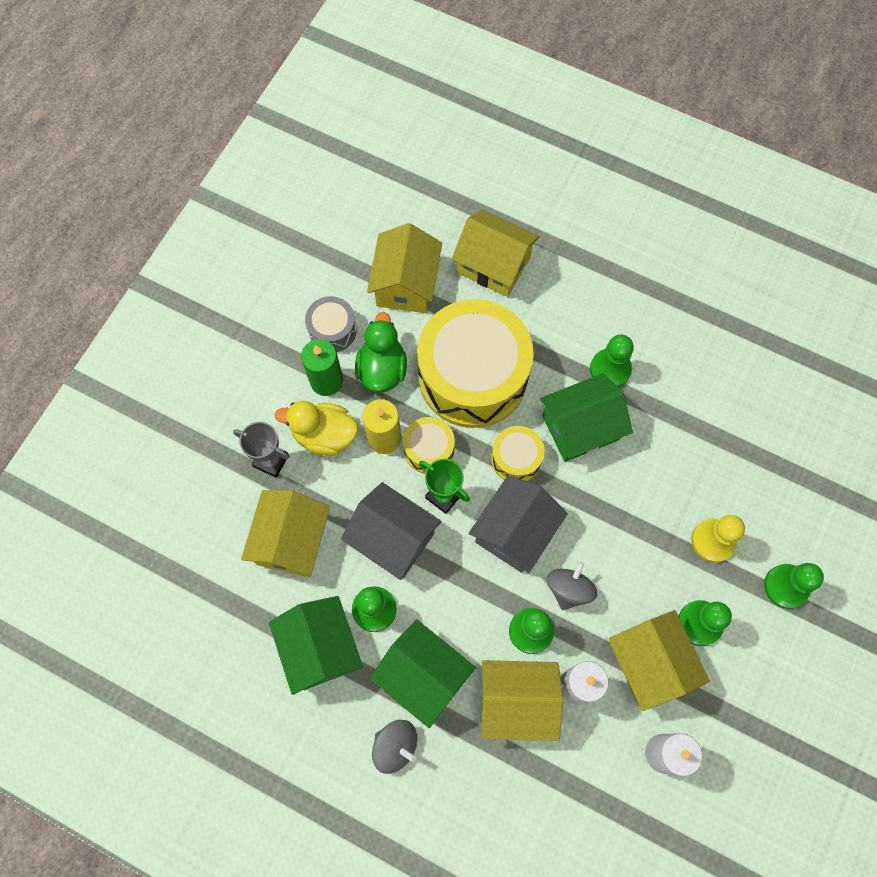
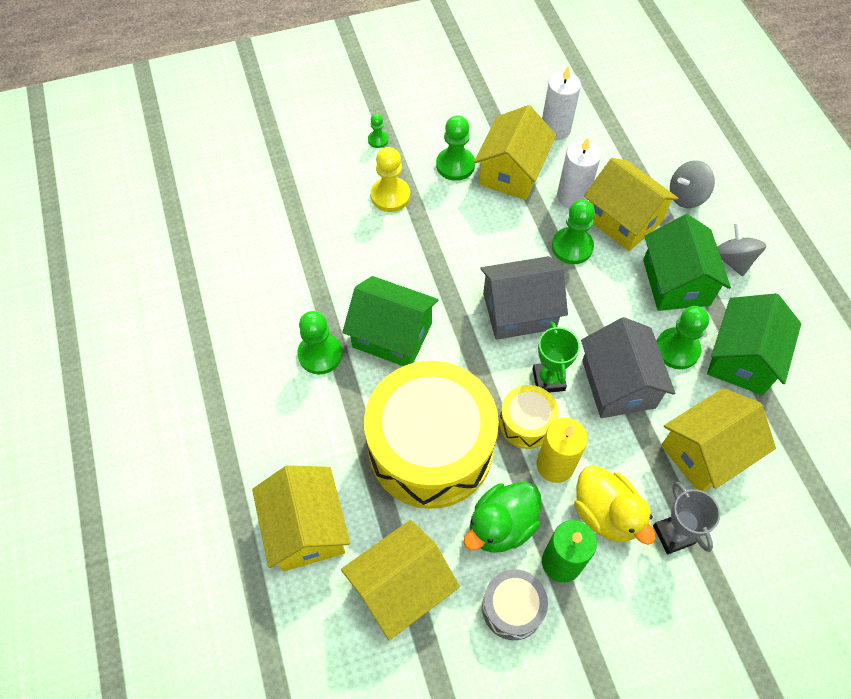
camera: 135 degrees left, 10 degrees down
yellow drum [491,426,544,481] -> none
grey spinning top [547,561,597,610] -> grey spinning top moved to [670,160,715,208]
green pawn [764,563,824,609] -> green pawn [368,114,389,148], size x0.54

